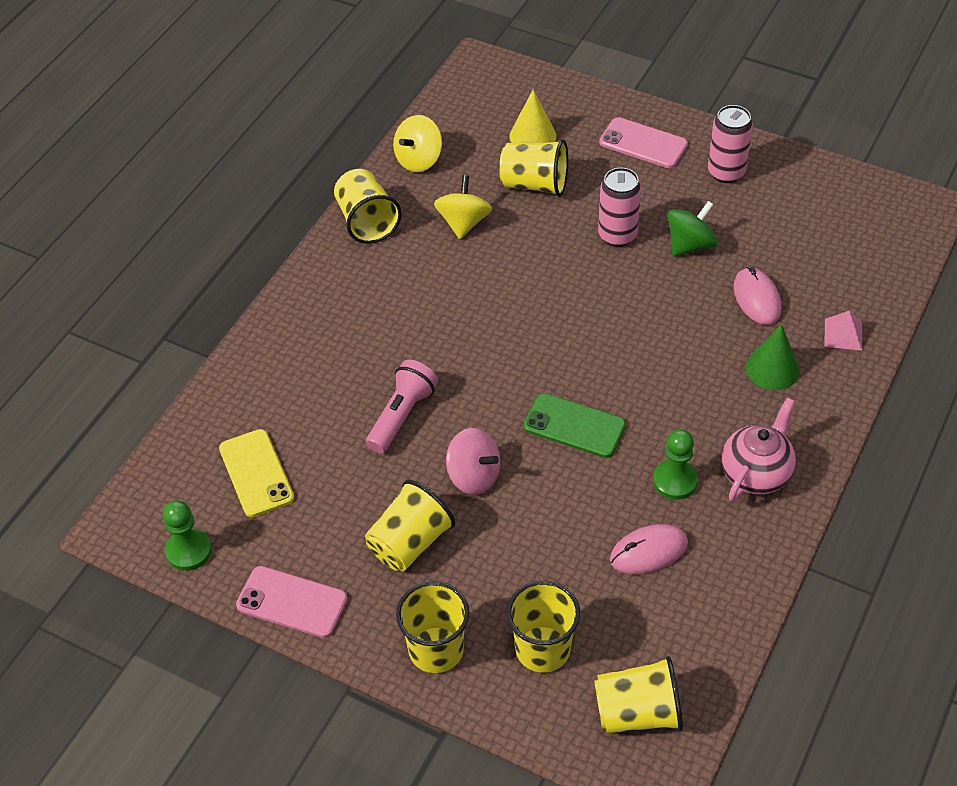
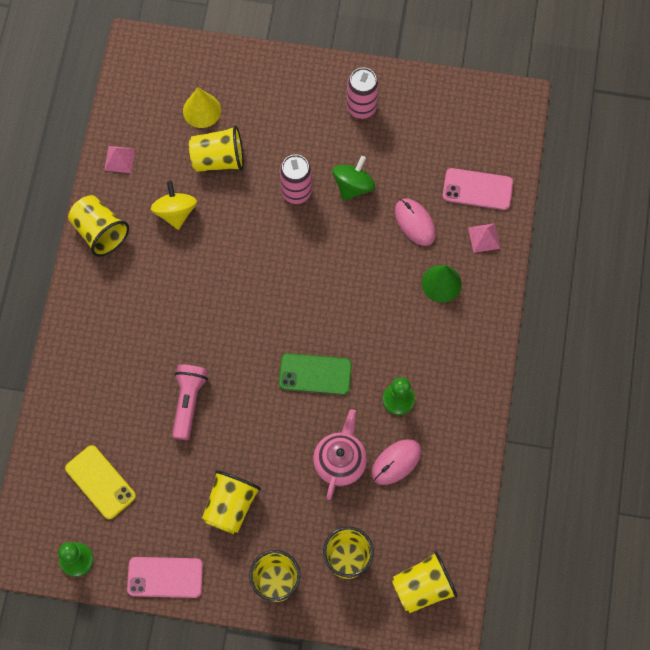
camera: 20 degrees left, 20 degrees up
yellow spinning top [393,115,442,172] -> pink pyramid [104,146,135,173]
pink spinning top [446,428,500,495] -> none
pink phone [599,117,688,168] -> pink phone moved to [442,168,513,210]
pink teapot [721,398,796,502] -> pink teapot moved to [313,409,367,500]

